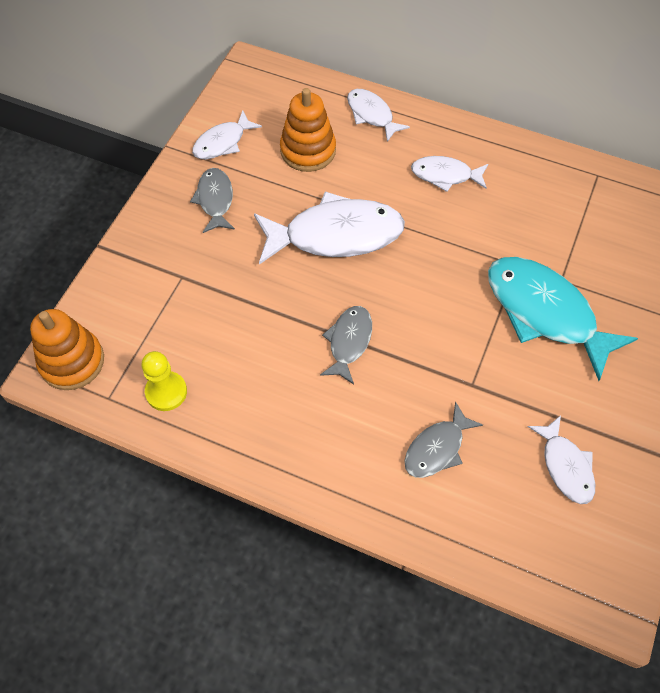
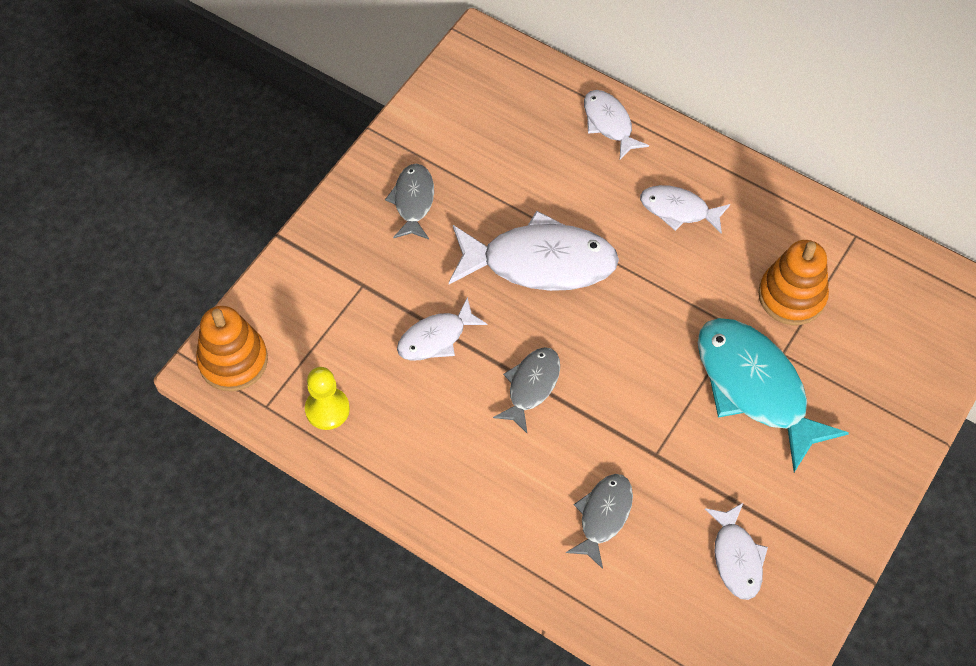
camera: 10 degrees right, 0 degrees up
white fish [192,110,262,159] -> white fish moved to [397,297,487,361]
orange stacking toy [280,88,336,172] -> orange stacking toy moved to [758,240,829,325]
grey fish [404,402,483,478] -> grey fish turned 150 degrees clockwise [566,474,633,569]

